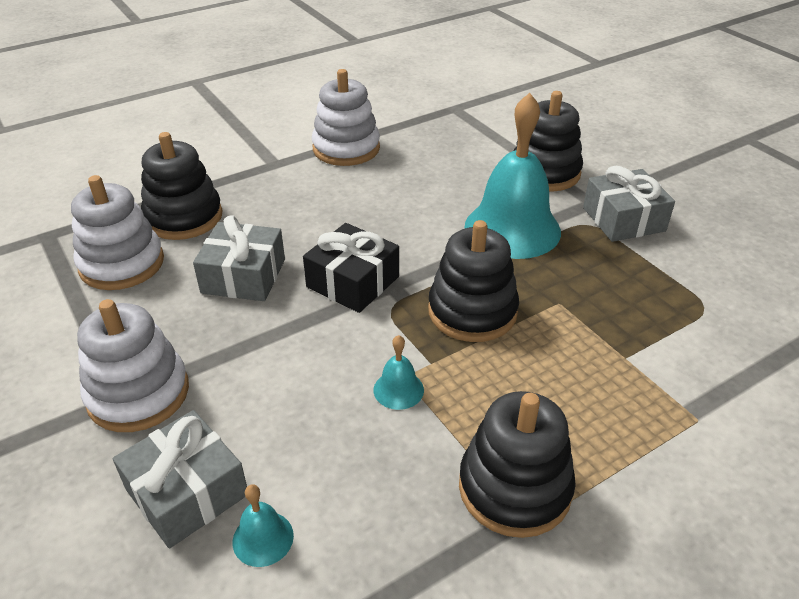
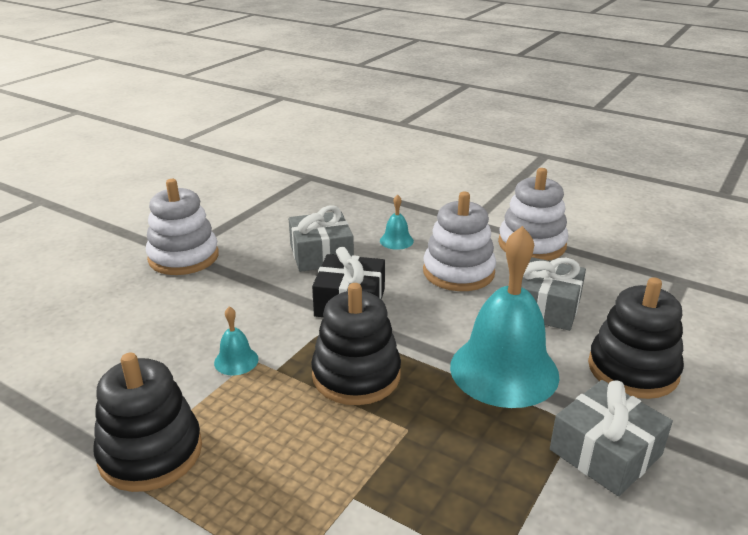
camera: 65 degrees right, 10 degrees down
white stacking toy [71,175,164,290] -> white stacking toy moved to [423,192,496,291]
grey gift [113,410,247,548] -> grey gift moved to [521,257,586,331]
black stacking toy [141,132,222,240] -> none
turquoise bell [233,484,294,567] -> turquoise bell moved to [380,194,414,250]

